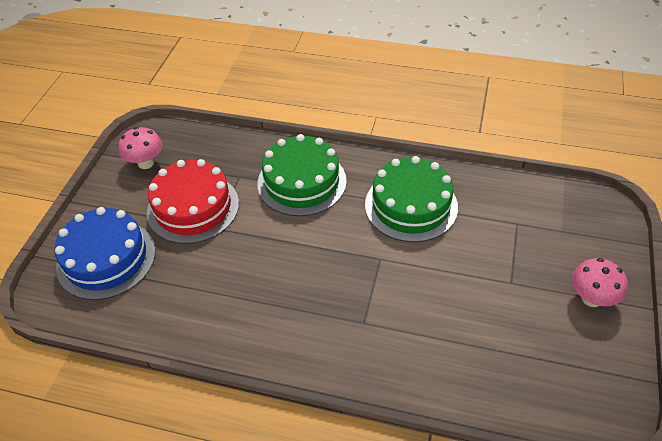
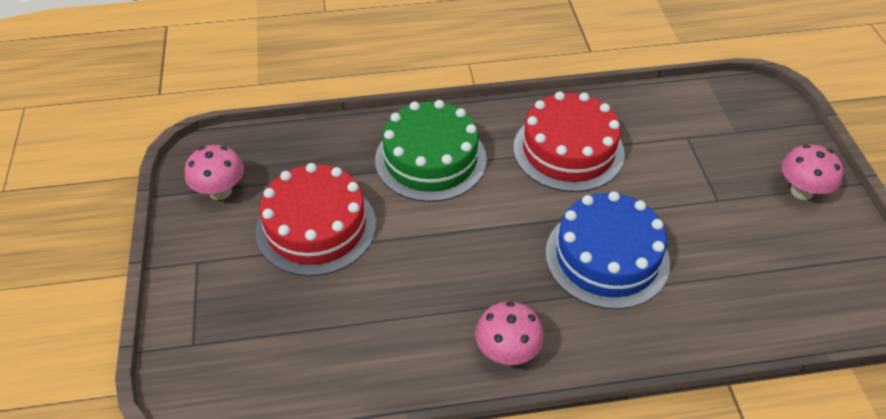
camera: 25 degrees left, 0 degrees up
blue cake [54,207,155,300] -> blue cake moved to [545,191,670,309]
green cake [365,156,458,242] -> red cake [514,92,625,192]
none -> pink mushroom [475,301,544,365]

